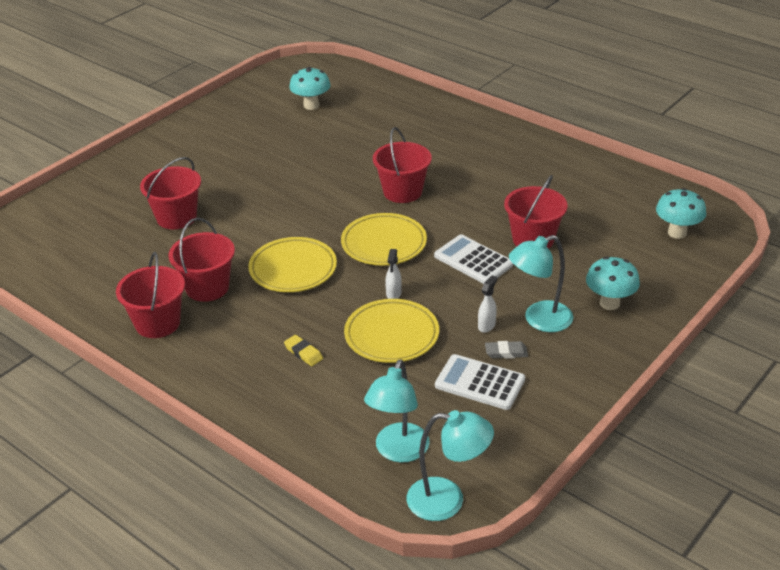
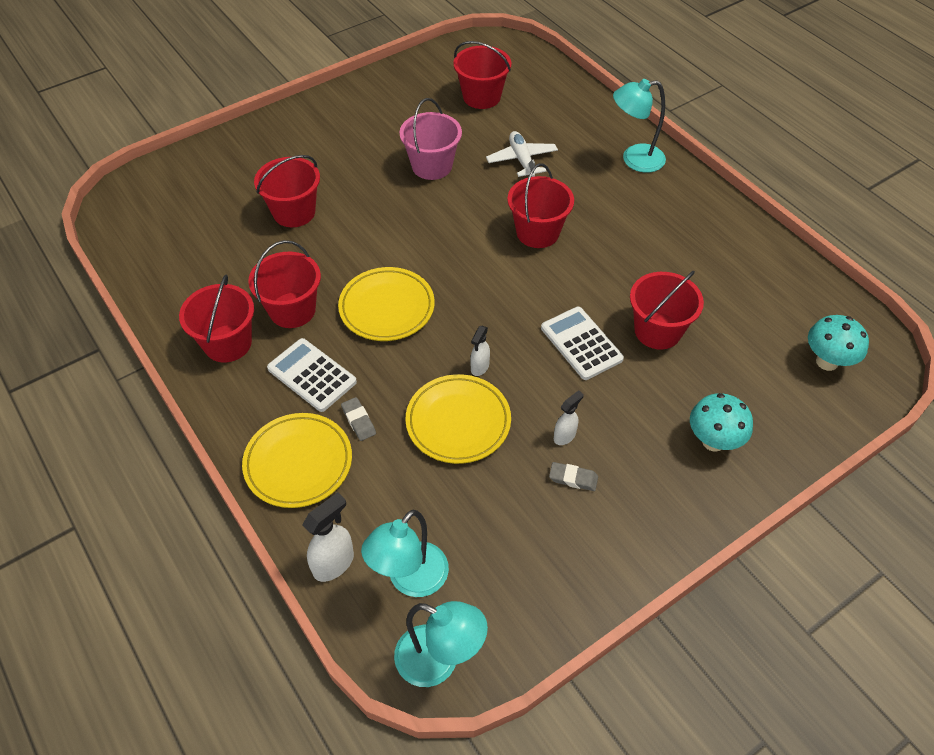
camera: 15 degrees right, 15 degrees up
yellow eraser [284,335,323,366] -> grey eraser [341,397,376,441]
turquoise mushroom [289,67,331,110] -> red bucket [453,41,511,109]
yellow plate [341,213,427,266] -> yellow plate moved to [242,413,352,508]
white calculator [435,354,525,410] -> white calculator moved to [267,338,357,412]
turquoise lamp [509,235,573,332] -> turquoise lamp moved to [613,79,666,173]
none -> white spray bottle [302,492,354,582]
none -> pink bucket [399,98,462,180]
none -> white plane [486,131,558,177]

